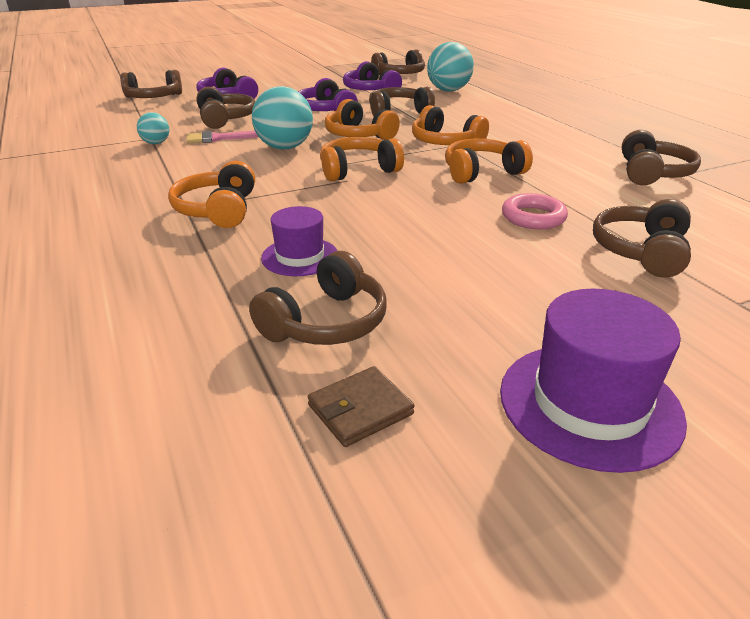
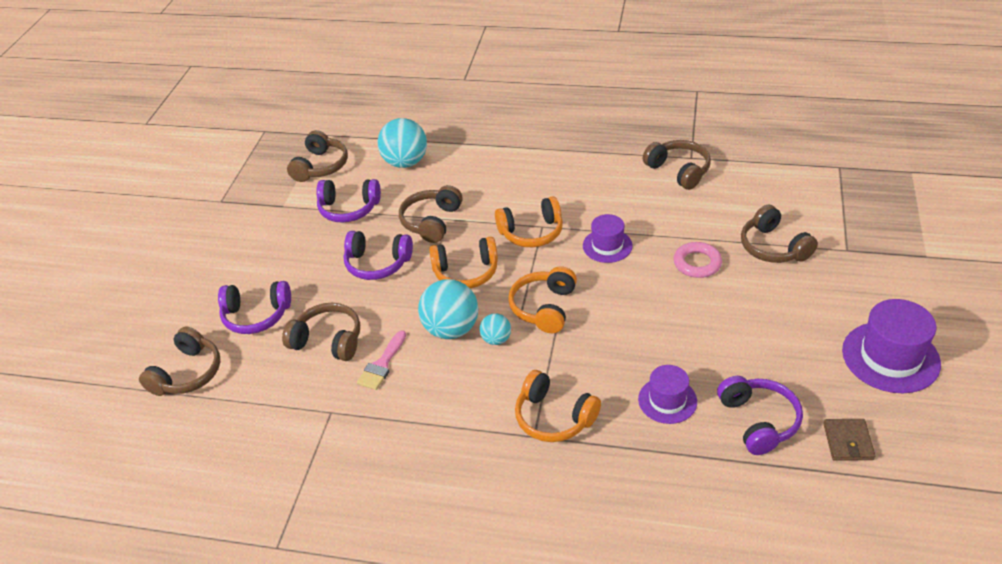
camera: 50 degrees left, 10 degrees up
turquoise ball [137,112,169,144] -> turquoise ball moved to [480,313,511,345]
brown headphones [249,251,387,345] -> purple headphones [717,376,803,455]
orange headphones [445,139,533,184] -> purple hat [583,214,632,263]

